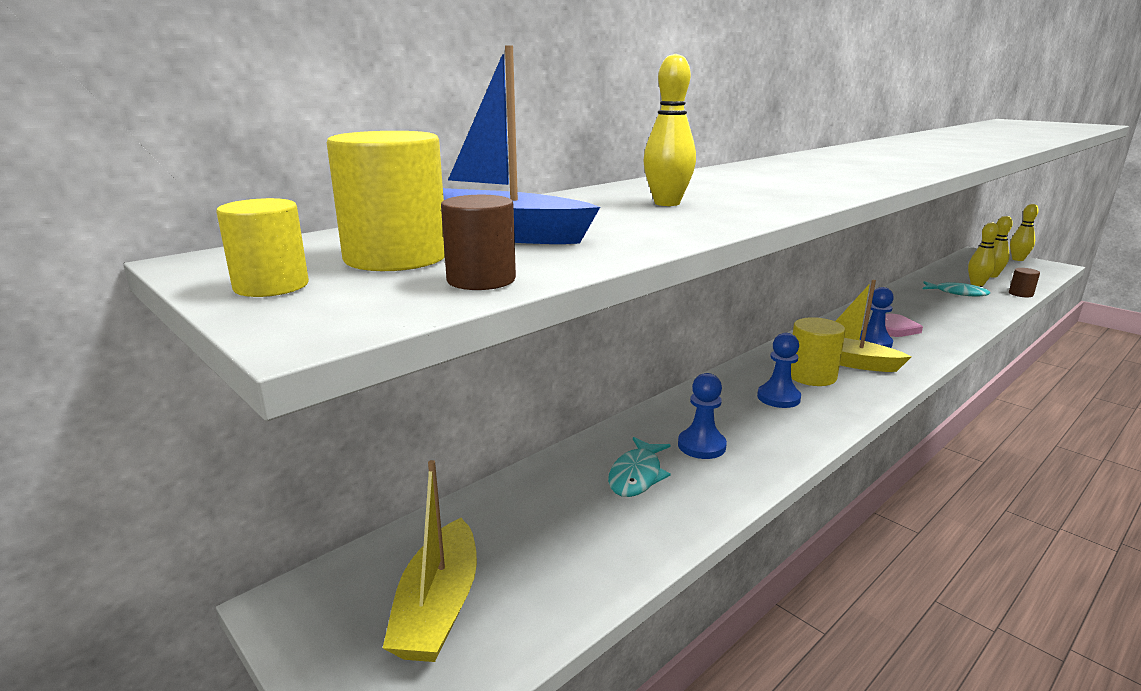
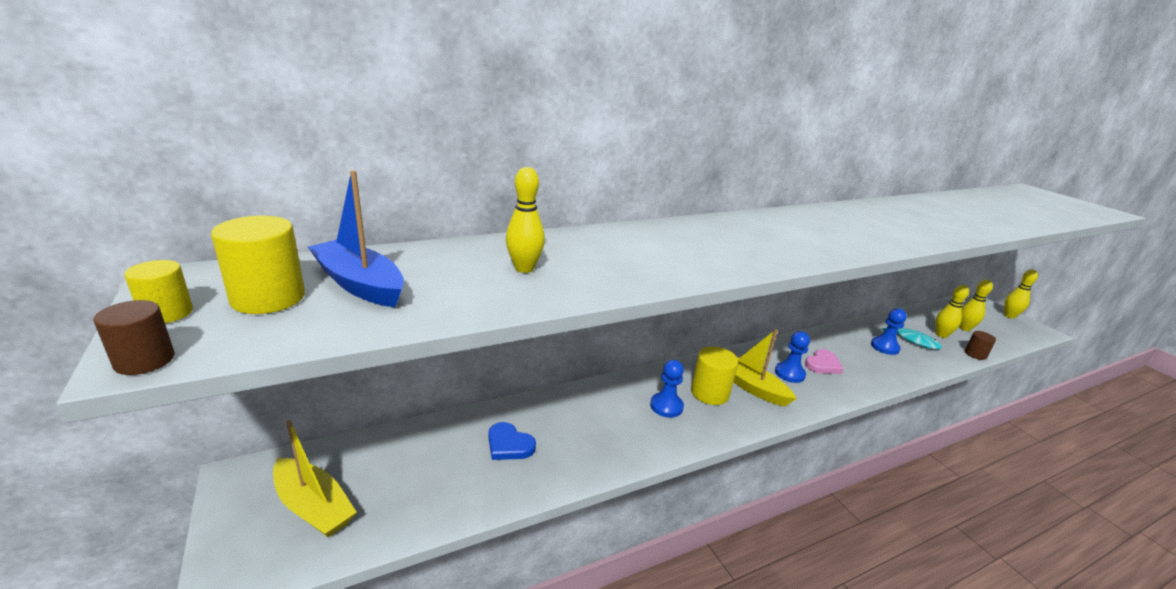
camera: 15 degrees right, 5 degrees up
yellow boat [383,460,477,662] -> yellow boat turned 75 degrees counterclockwise [273,420,357,537]
brown cylinder [441,195,516,290] -> brown cylinder moved to [93,300,175,375]
turquoise fish [608,437,671,497] -> blue heart [488,422,536,460]
blue pawn [678,373,727,459] -> blue pawn moved to [871,308,907,355]

